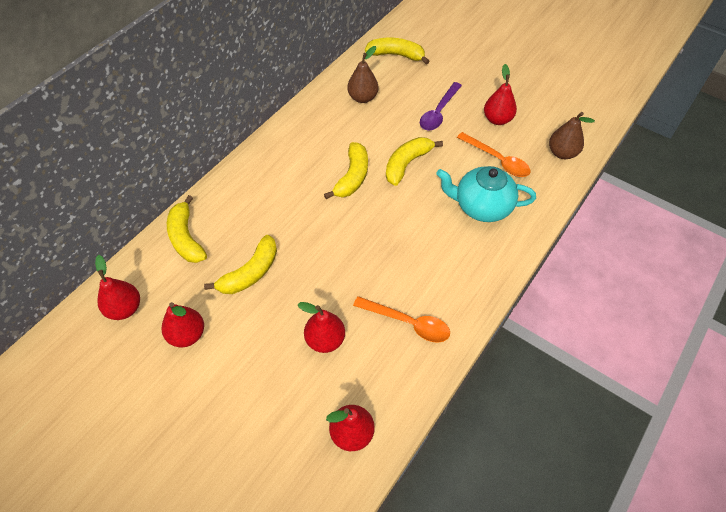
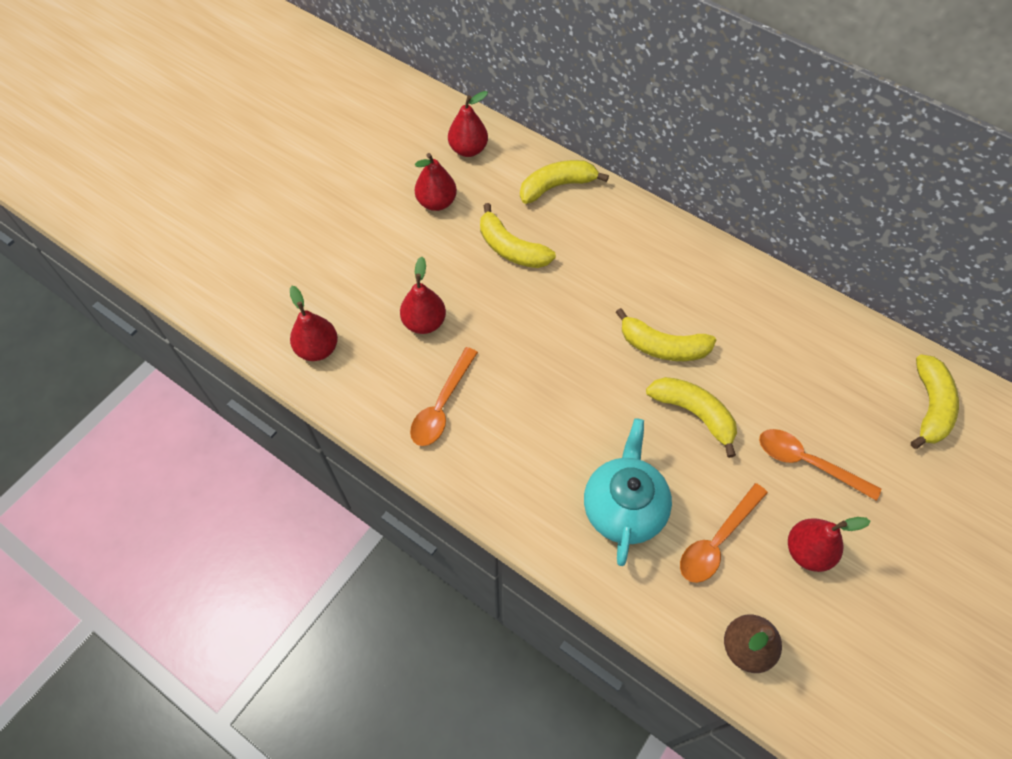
camera: 90 degrees right, 5 degrees up
brown pear [347,46,379,103] -> none
purple spoon [420,82,462,131] -> orange spoon [759,429,881,501]

